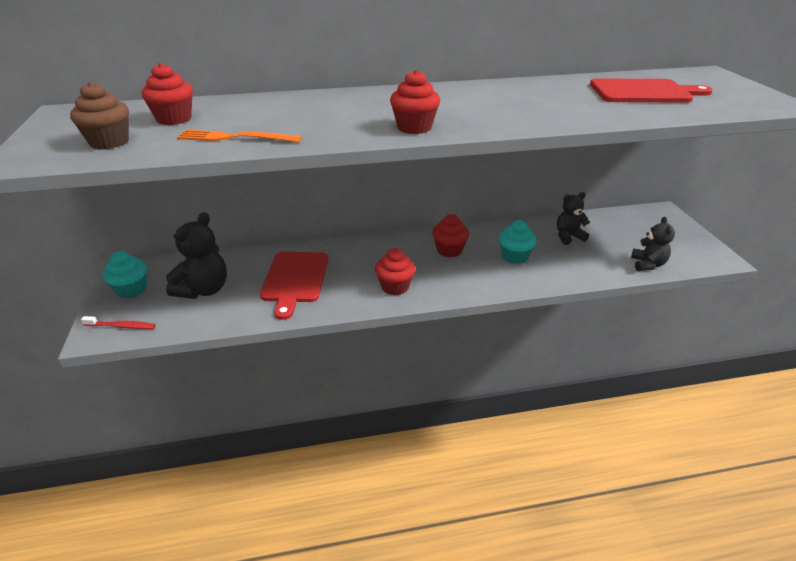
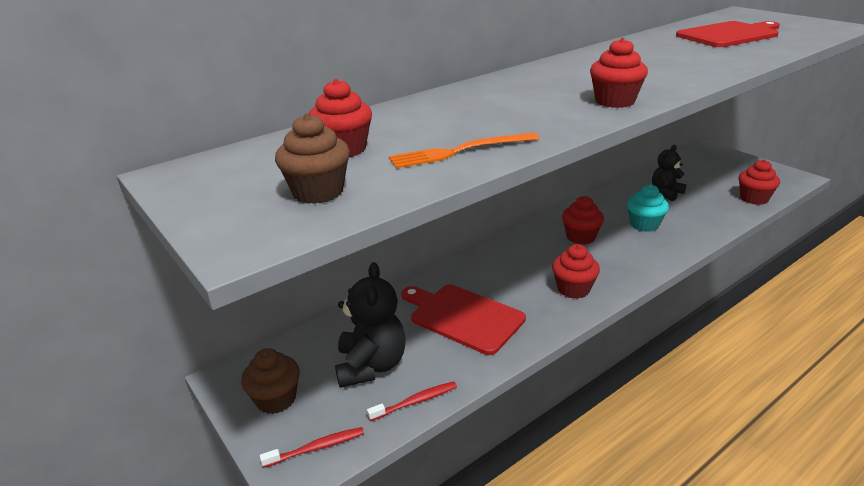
camera: 25 degrees left, 5 degrees down
turquoise cupcake [103,251,147,298] -> brown cupcake [241,348,300,414]
red cutting board [260,252,328,320] -> red cutting board turned 150 degrees clockwise [401,285,526,355]
black teddy bear [631,217,675,271] -> red cupcake [739,160,780,205]
none -> red toothbrush [367,381,457,421]

